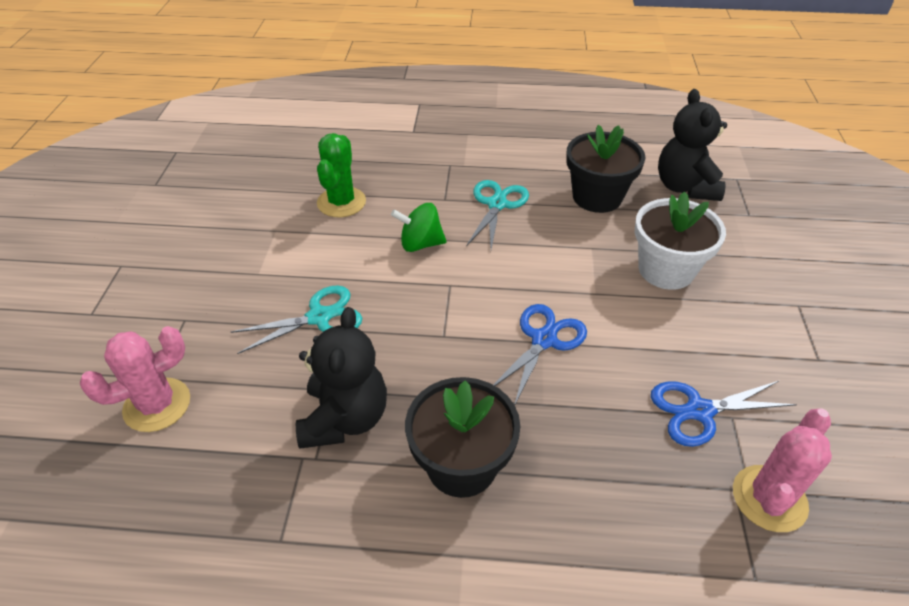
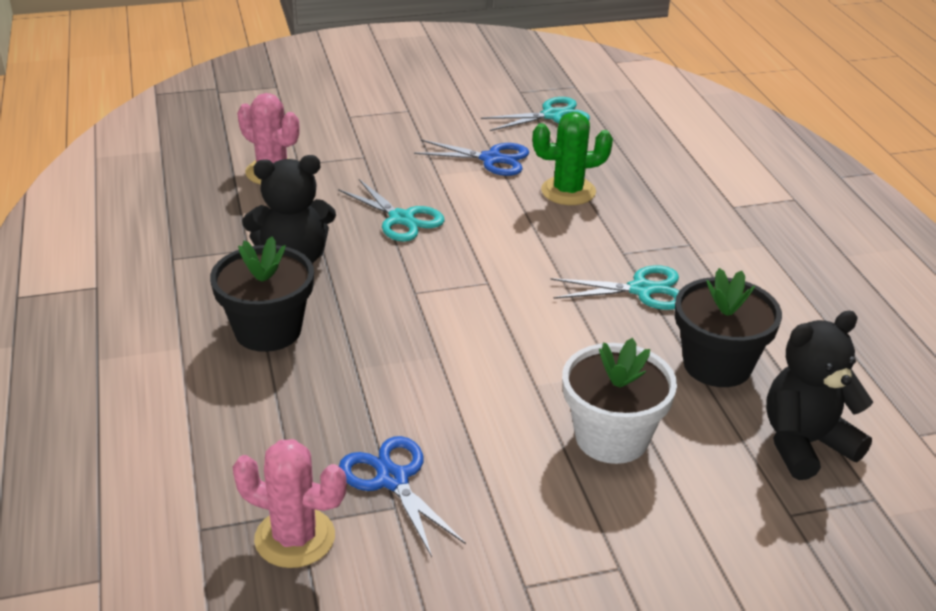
camera: 70 degrees right, 10 degrees down
green spinning top [391,203,446,252] -> none
blue scissors [493,304,587,405] -> blue scissors moved to [414,140,529,176]
none -> turquoise scissors [481,97,590,131]

